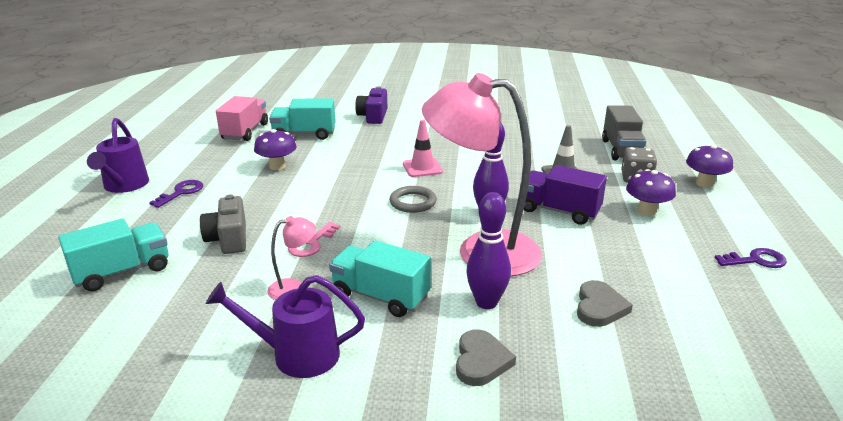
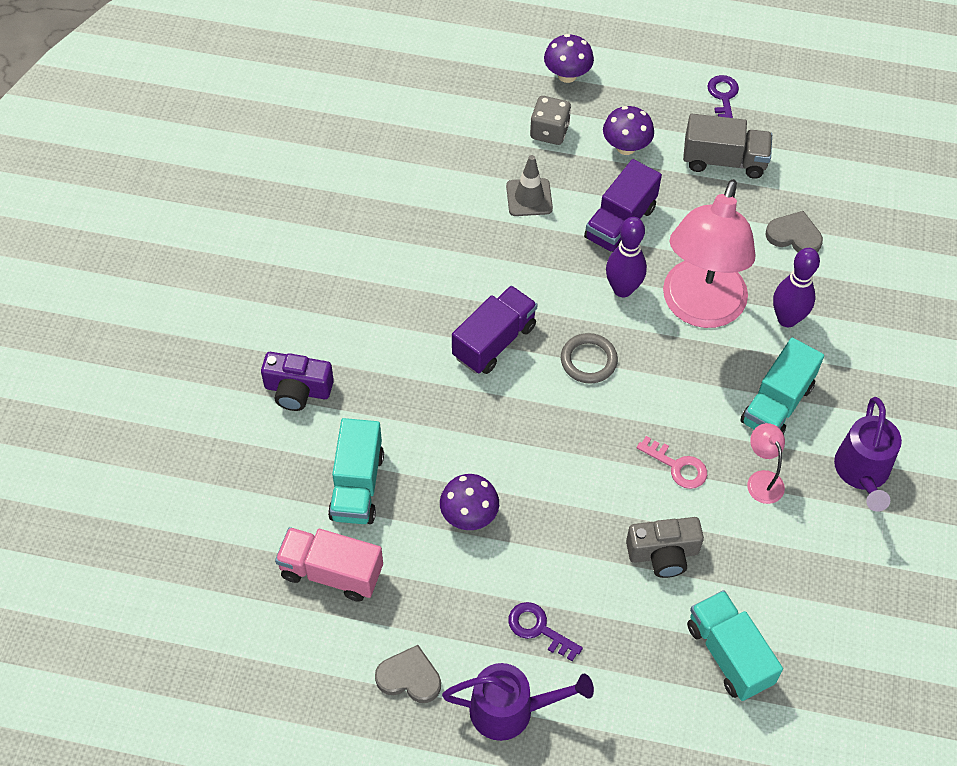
camera: 85 degrees left, 30 degrees up
pink traffic cone [403,120,443,177] -> purple truck [452,286,538,374]
grey heart [456,329,516,386] -> grey heart moved to [375,645,441,703]
grey truck [602,105,646,160] -> grey truck moved to [683,114,772,179]

